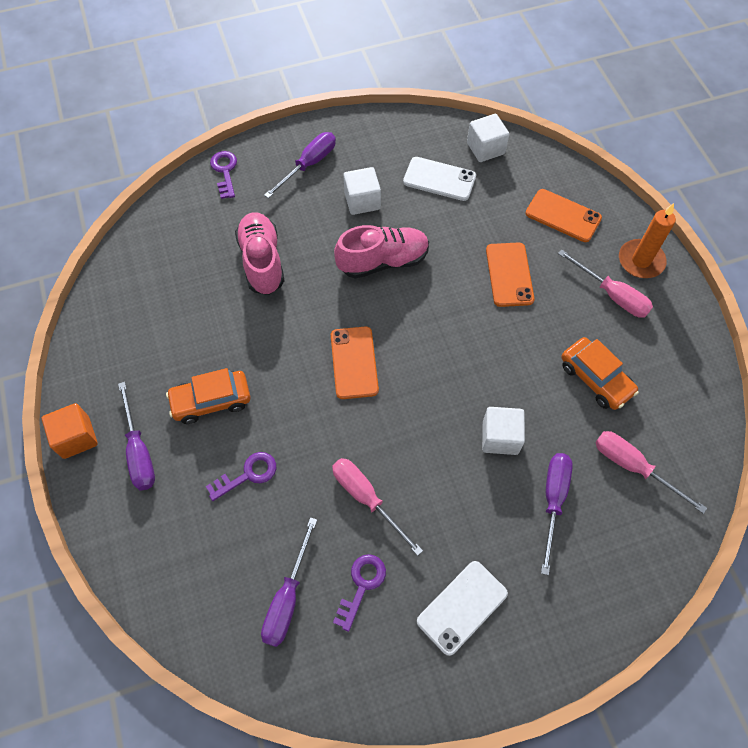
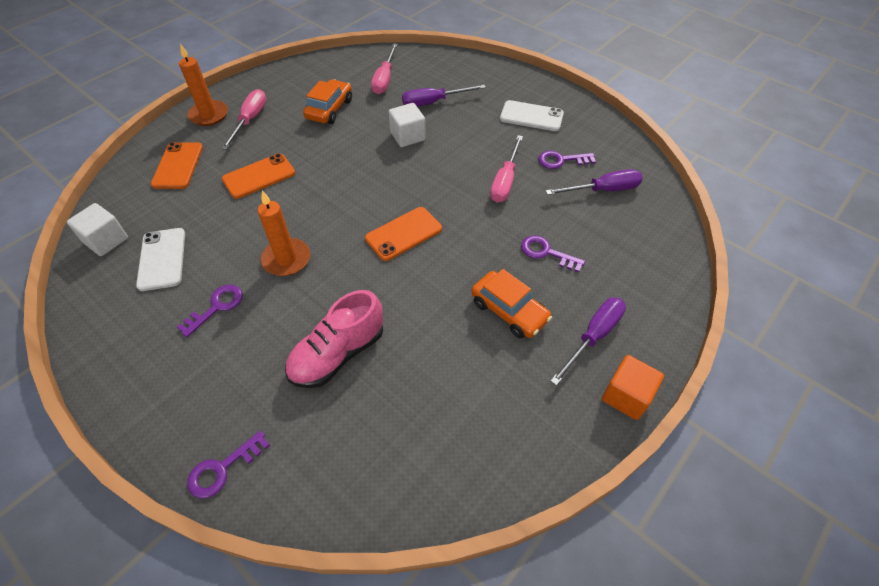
camera: 120 degrees left, 10 degrees down
purple screwdriver [264,132,336,198] -> none
pink shoe [334,225,429,278] -> orange candle [258,191,310,276]
white cube [343,167,381,215] -> purple key [177,285,243,337]

